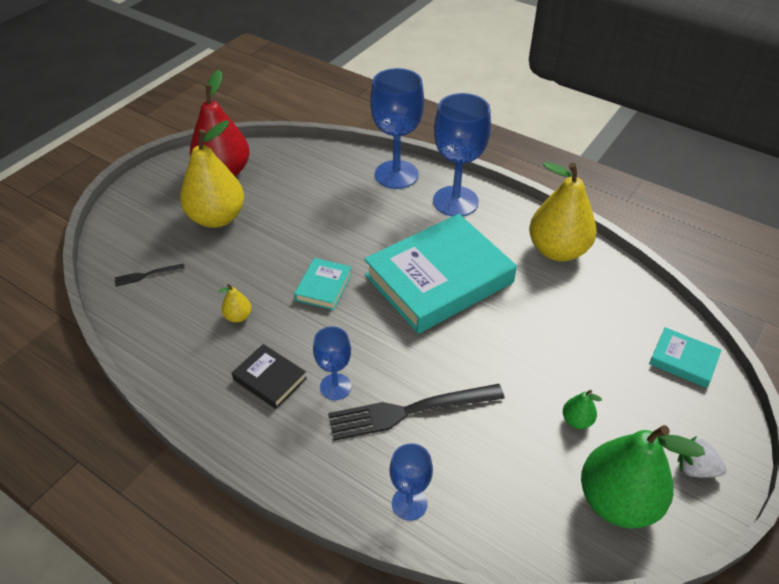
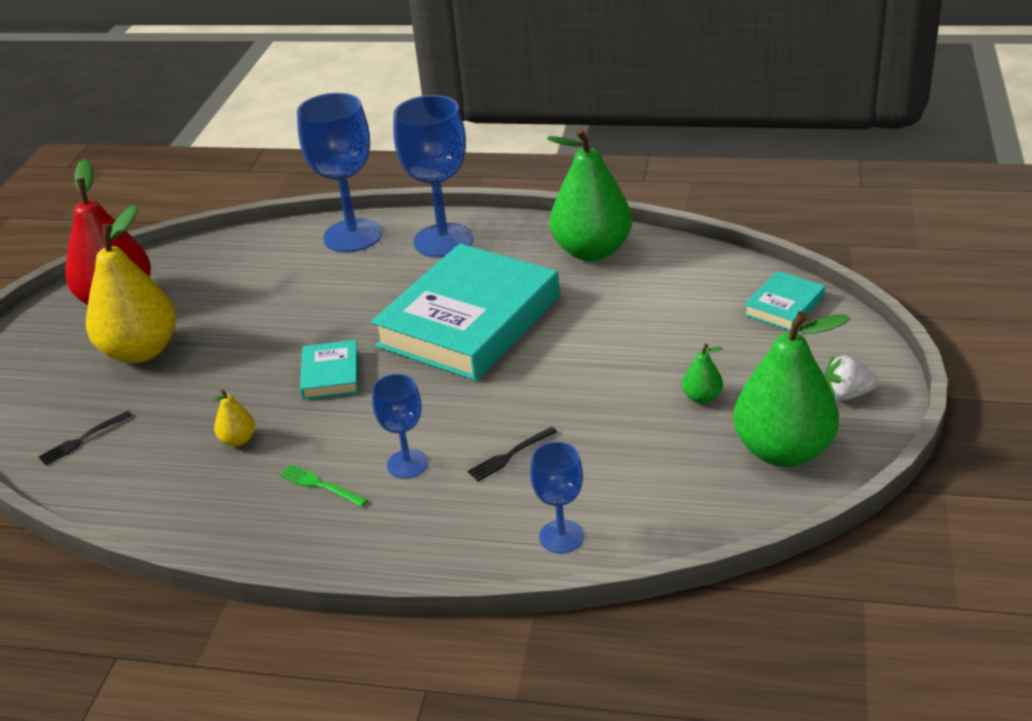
camera: 20 degrees left, 10 degrees down
black book [232,344,307,409] -> green fork [279,464,368,507]
black fork [328,384,505,441] -> black fork [468,427,557,481], size x0.46
yellow pear [529,162,597,261] -> green pear [547,128,632,261]
turquoise book [649,327,721,388] -> turquoise book turned 60 degrees counterclockwise [744,271,825,331]

